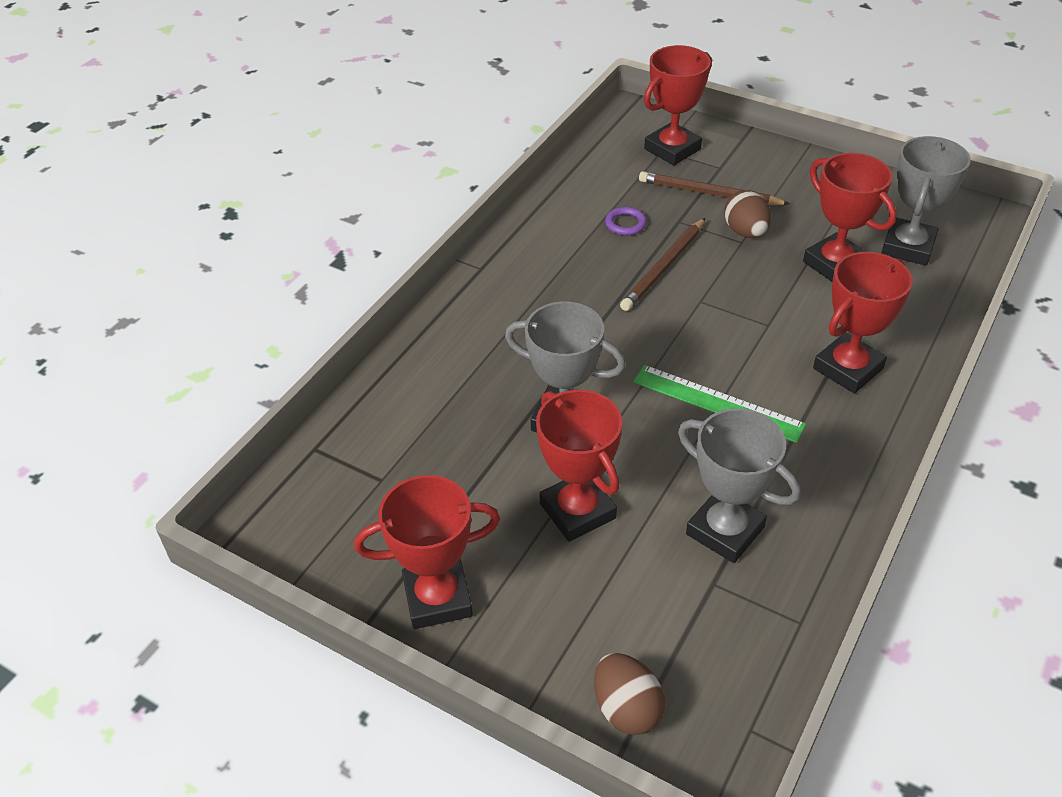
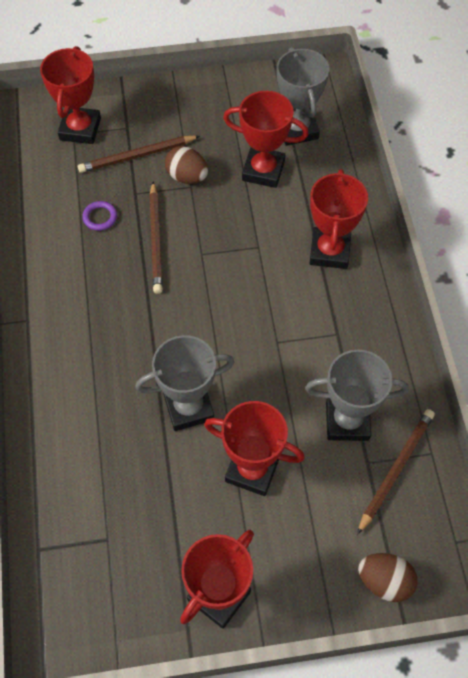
camera: 40 degrees left, 15 degrees up
green ruler [633,365,806,443] -> none
none -> brown pencil [357,409,435,535]

